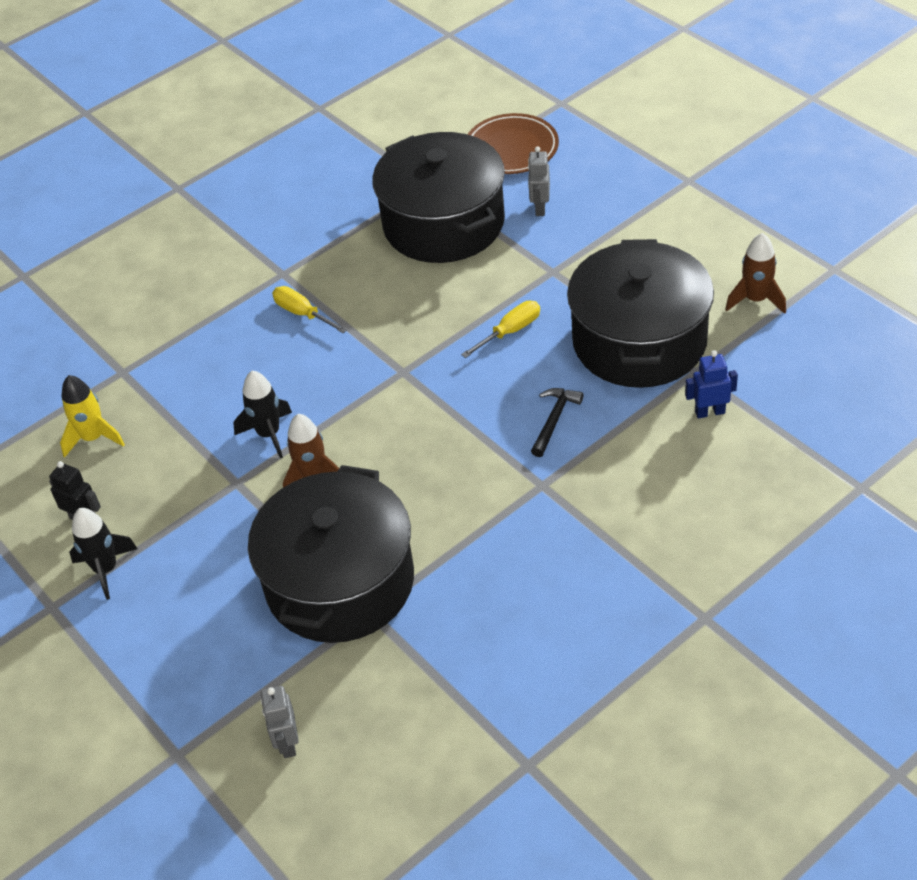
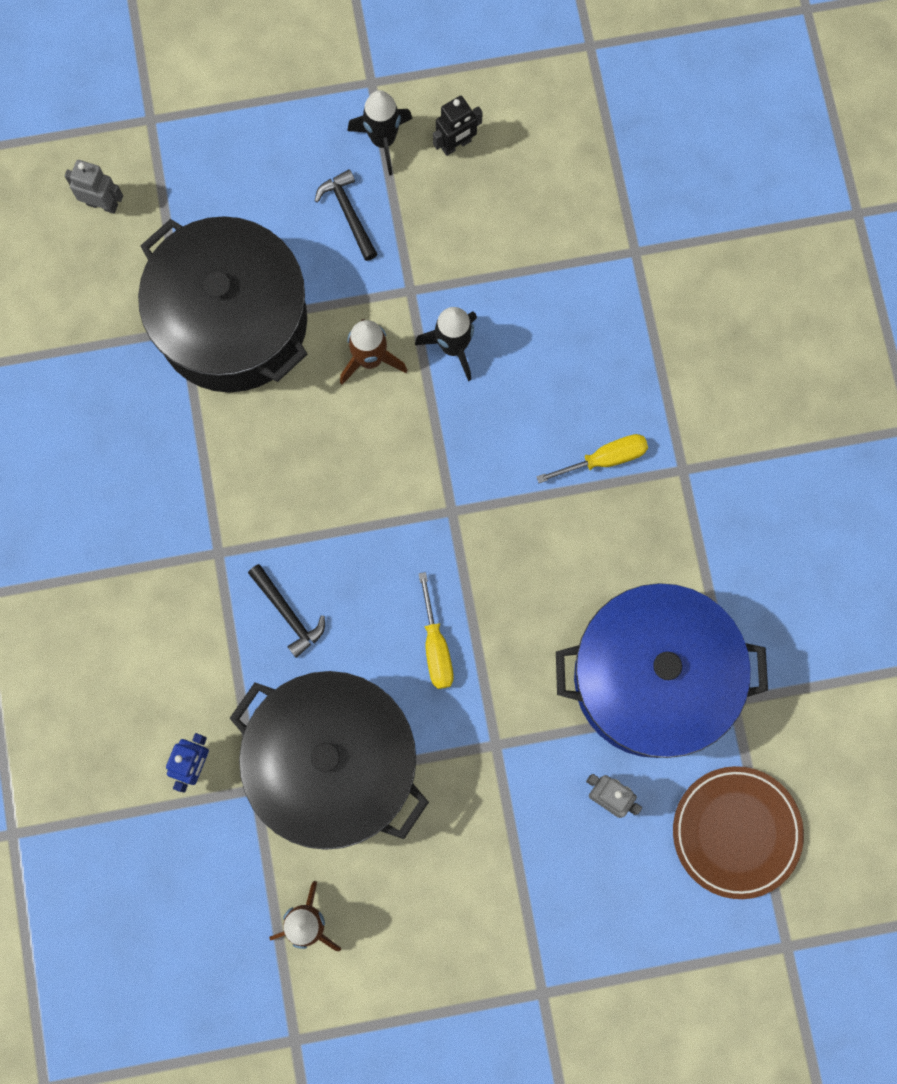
camera: 115 degrees right, 30 degrees up
yellow rocket [60,375,125,457] -> none
black pot [372,132,505,263] -> blue pot [556,583,768,758]
none -> black hammer [315,169,377,261]

